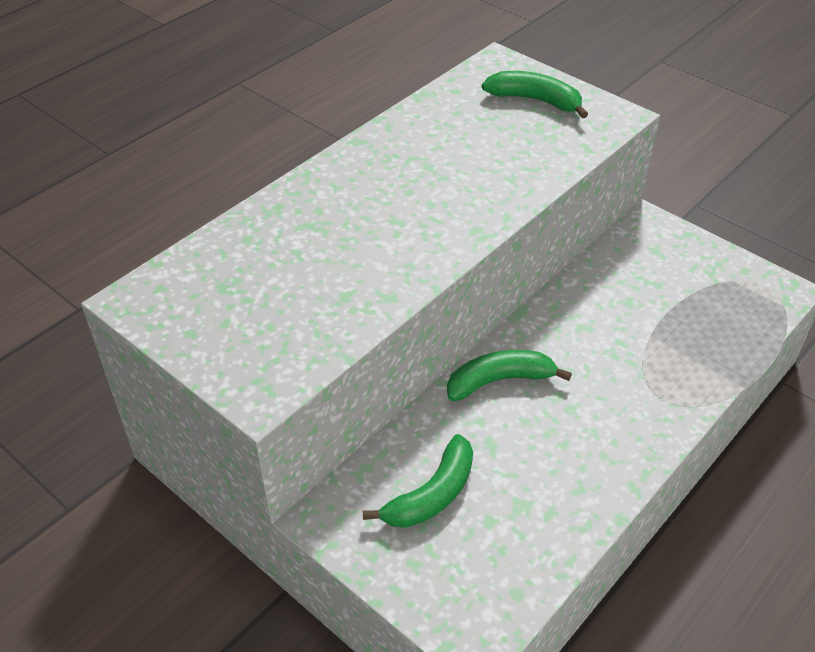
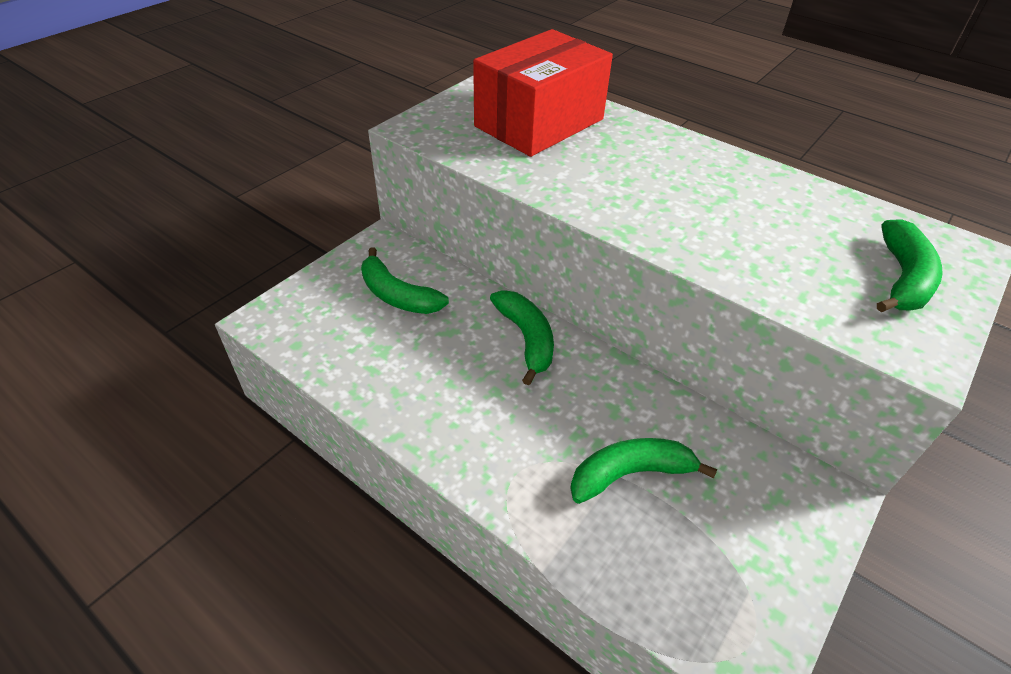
camera: 85 degrees right, 0 degrees up
none -> red box [473,29,613,157]
none -> green banana [570,438,717,504]

